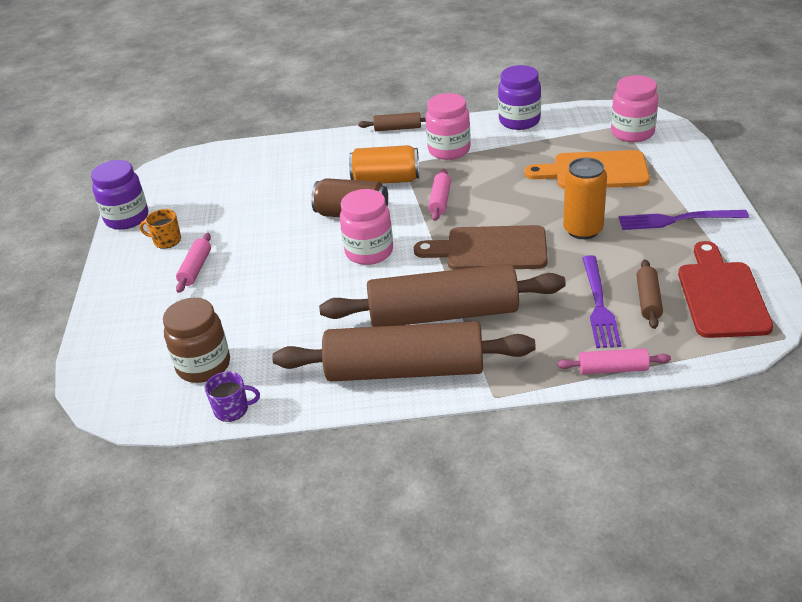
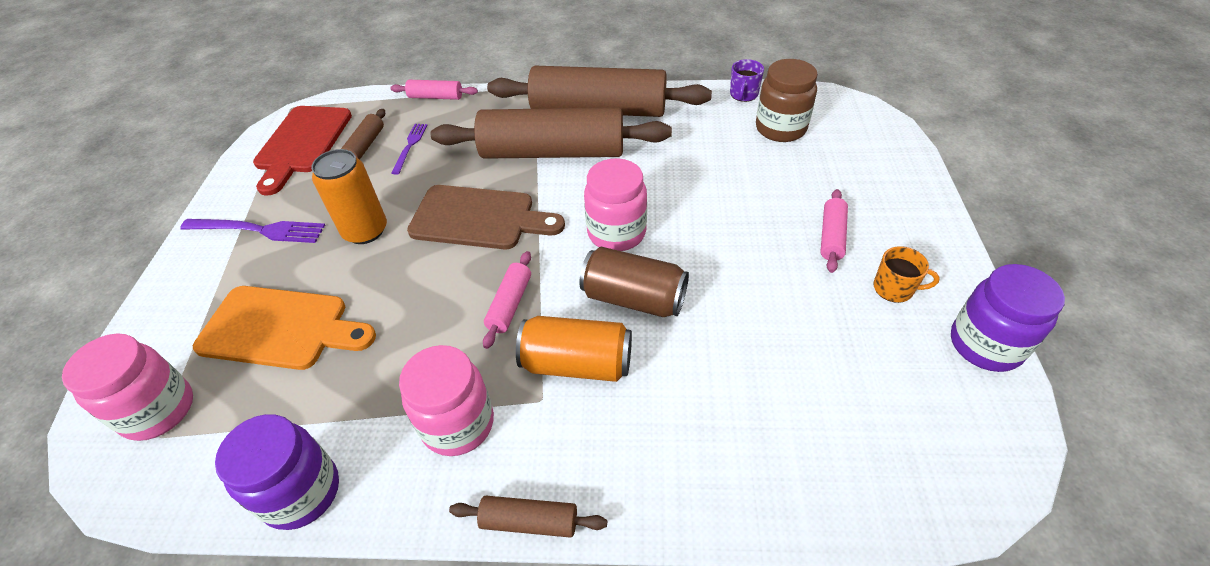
camera: 175 degrees left, 10 degrees up
purple mug [205,371,260,422] -> purple mug turned 75 degrees counterclockwise [730,59,764,102]
purple fork [582,255,621,348] -> purple fork [391,124,428,175], size x0.62

